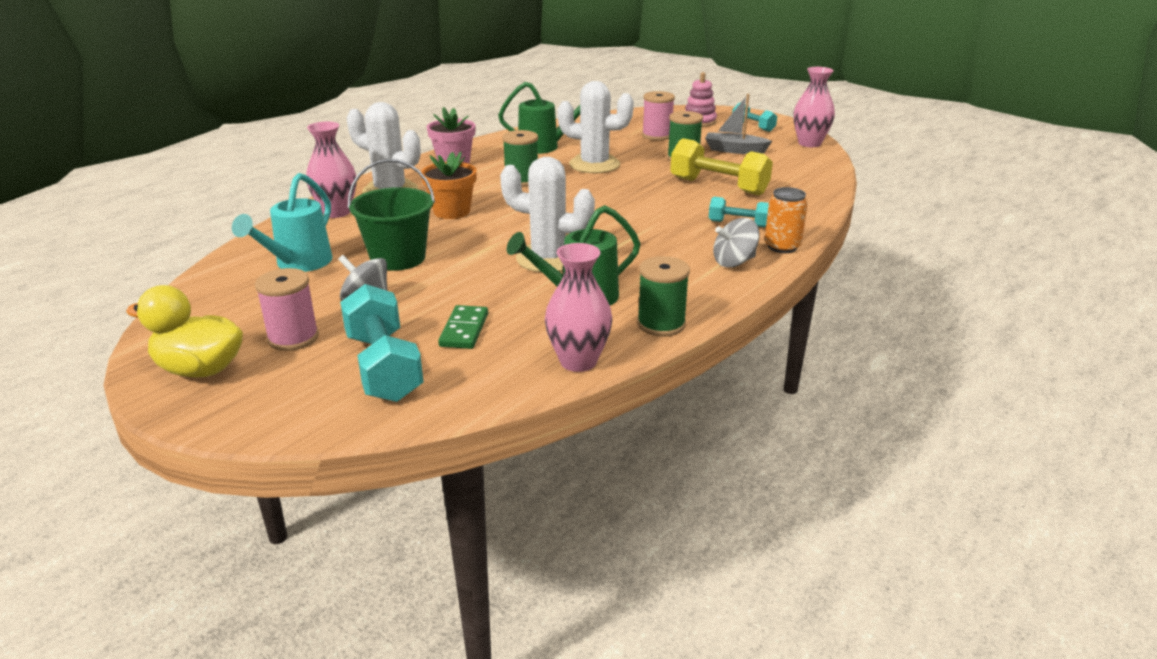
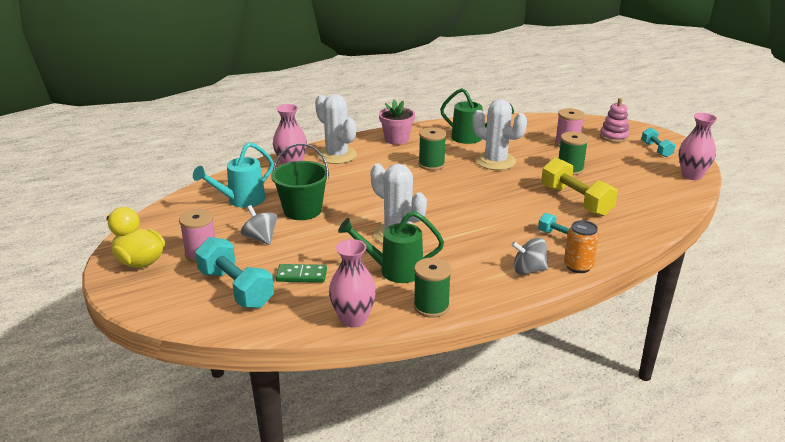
camera: 25 degrees right, 0 degrees up
turquoise dumbbell [340,284,424,402] -> turquoise dumbbell turned 45 degrees counterclockwise [195,237,274,308]
orange flower pot [421,152,477,219] -> none
green domino [438,305,488,349] -> green domino turned 60 degrees clockwise [276,264,327,283]
grey boat [705,94,772,154] -> none

